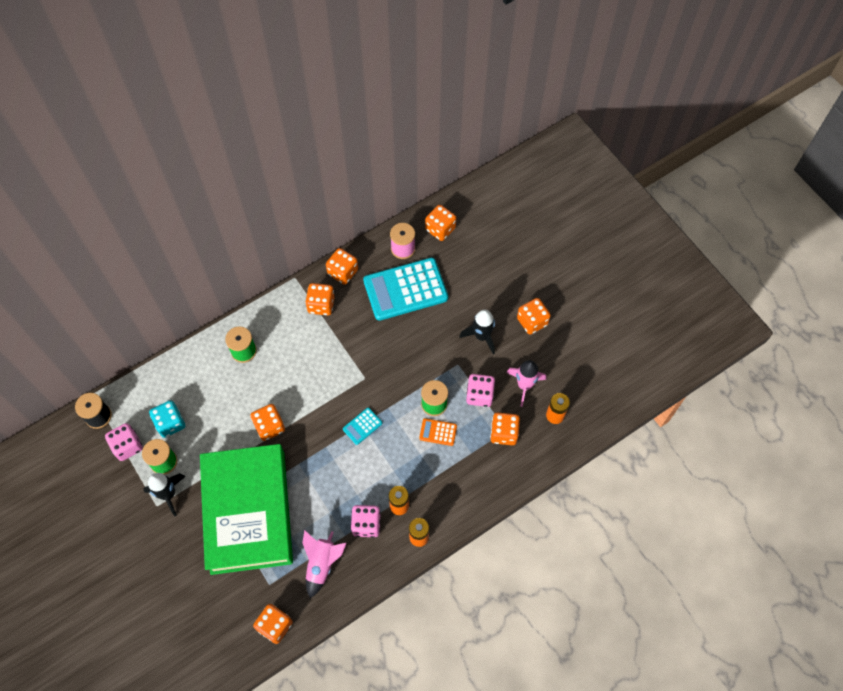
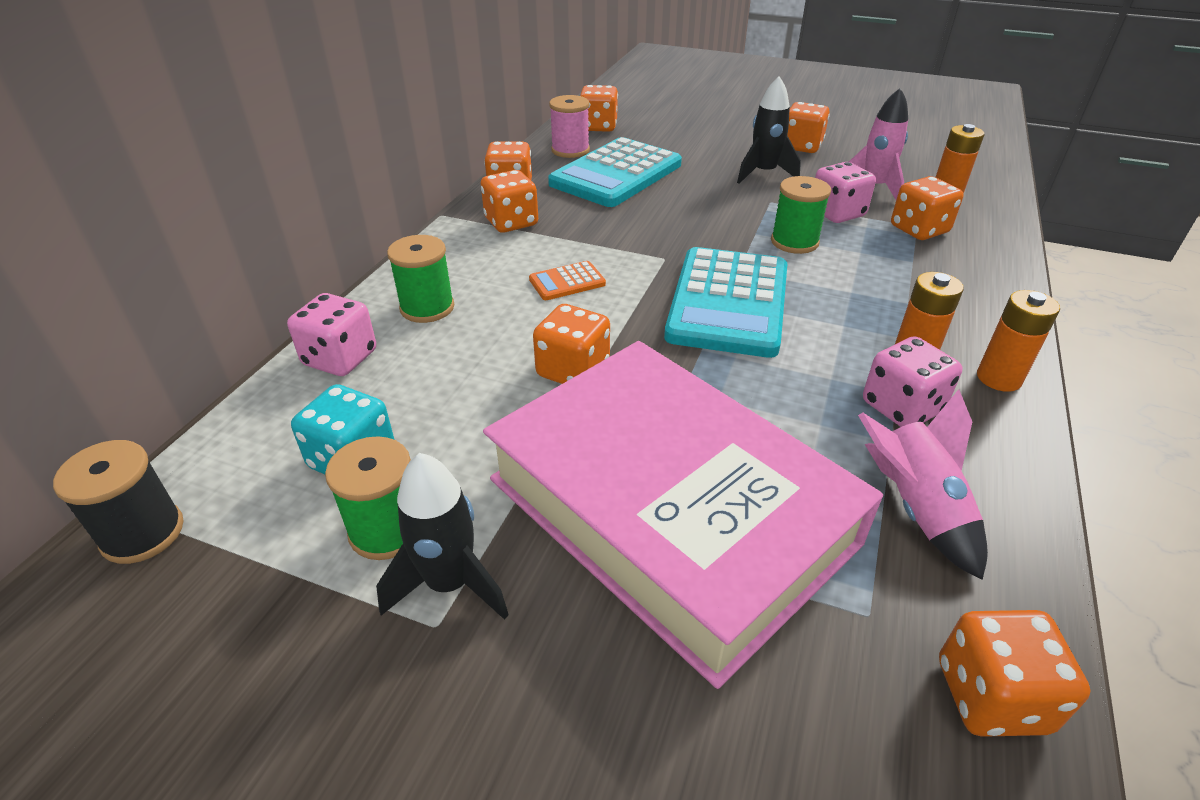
camera: 35 degrees left, 25 degrees down
pink dice [105,423,143,461] -> pink dice moved to [287,293,376,376]
green book [200,444,293,575] -> pink book [483,341,883,689]
turquoise calculator [343,408,382,445] -> turquoise calculator [664,247,787,358], size x2.31
orange calculator [419,418,457,446] -> orange calculator moved to [529,261,606,300]

